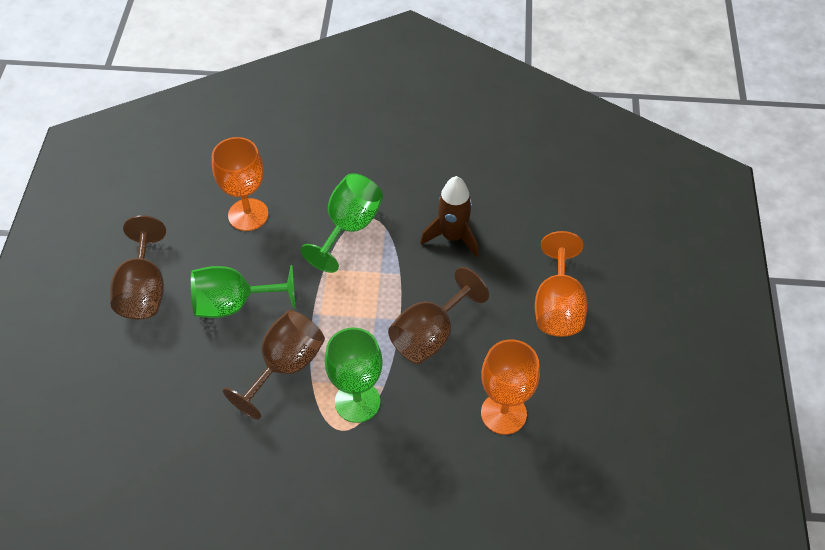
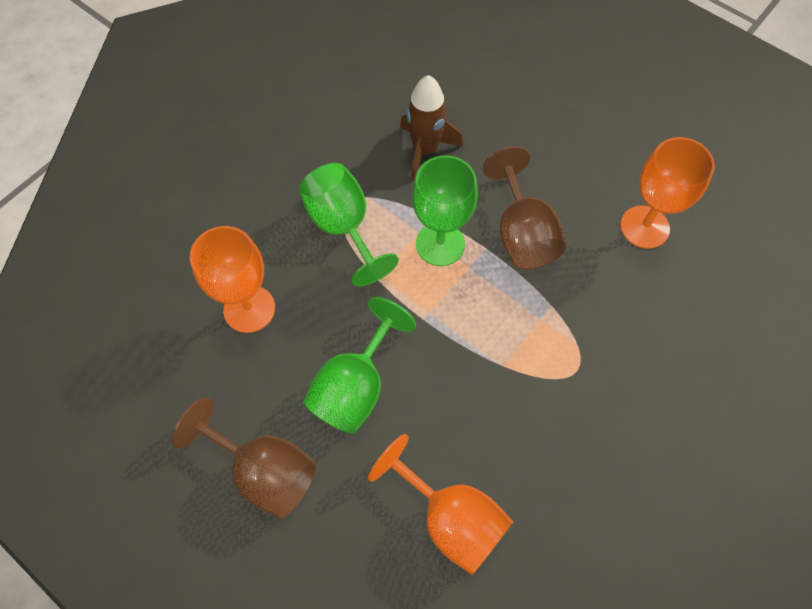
camera: 55 degrees left, 10 degrees up
brown goblet [223,310,325,420] -> none
green goblet [325,327,383,423] -> green goblet moved to [412,156,478,266]
orange goblet [535,231,587,337] -> orange goblet moved to [368,434,513,575]

